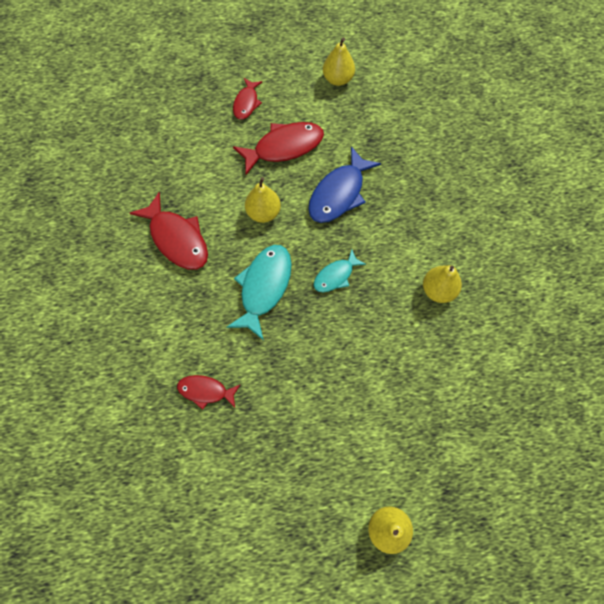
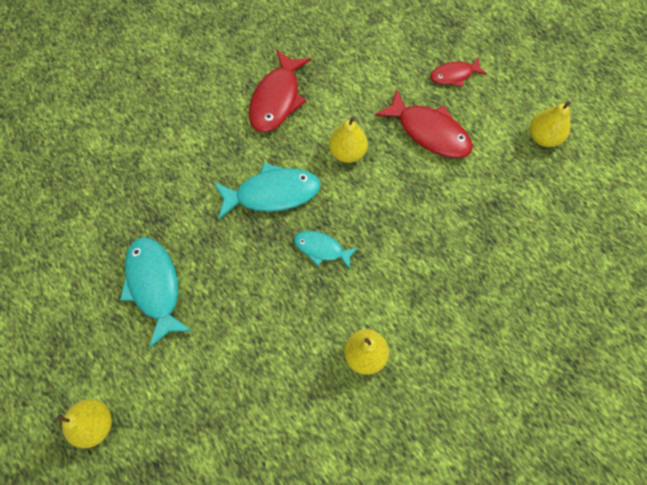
camera: 60 degrees right, 0 degrees up
red fish [177,375,241,410] -> none
blue fish [308,147,381,223] -> none
none -> turquoise fish [120,237,192,348]

